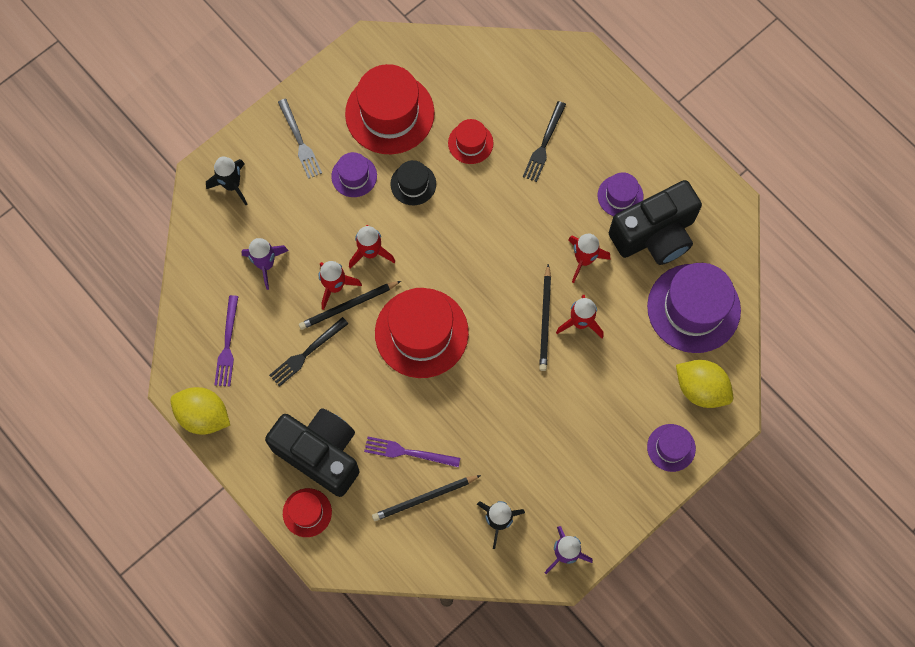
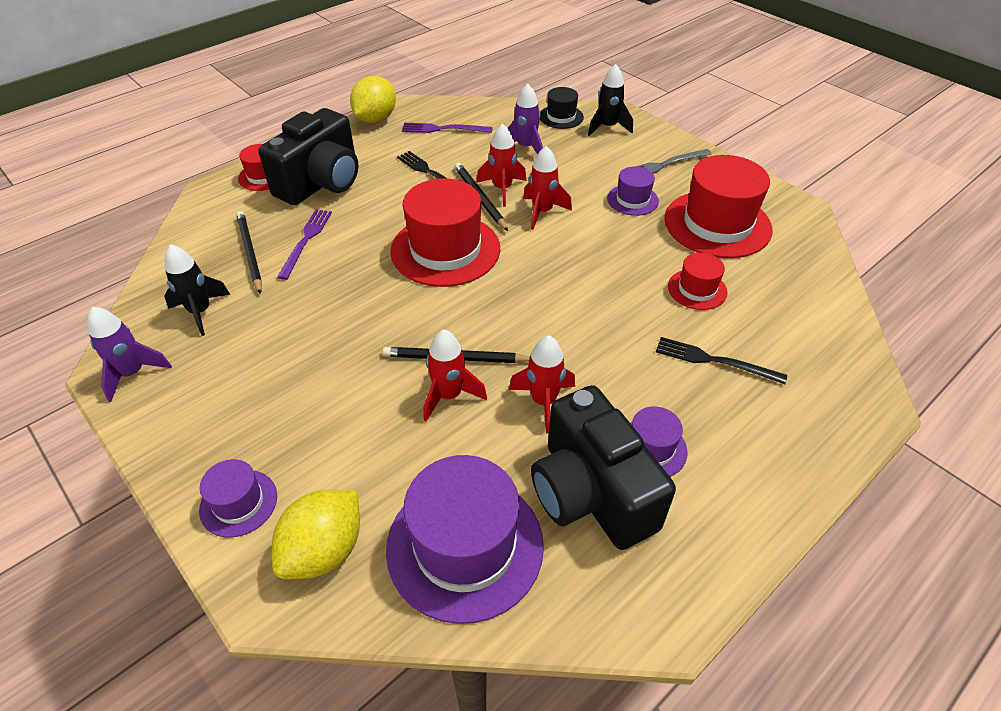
camera: 90 degrees right, 25 degrees down
black hat [390,160,436,205] -> black hat moved to [540,87,584,129]

